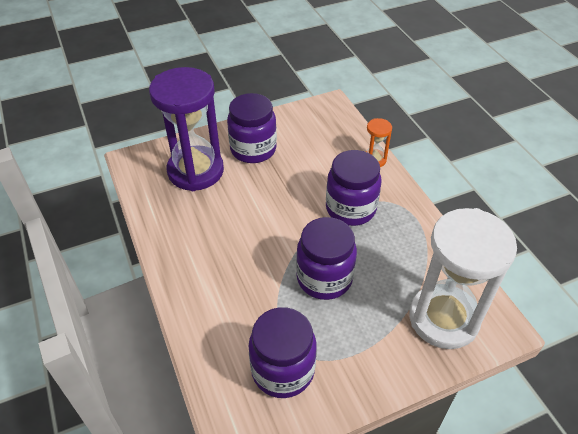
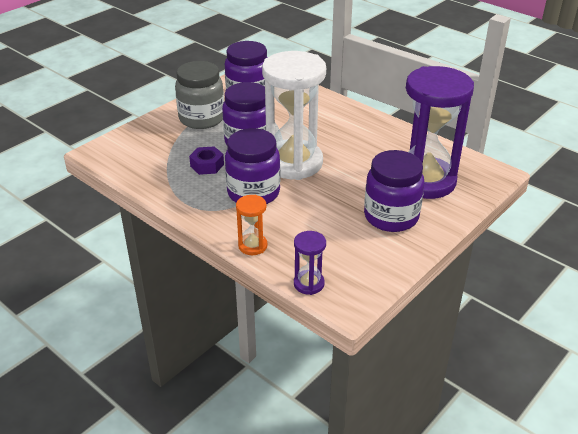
camera: 155 degrees right, 10 degrees down
white hourglass [409,208,517,349] -> white hourglass moved to [262,51,326,180]
none -> grey jar [175,61,224,129]
none -> purple nut [189,146,224,175]
none -> purple hourglass [294,231,326,295]

